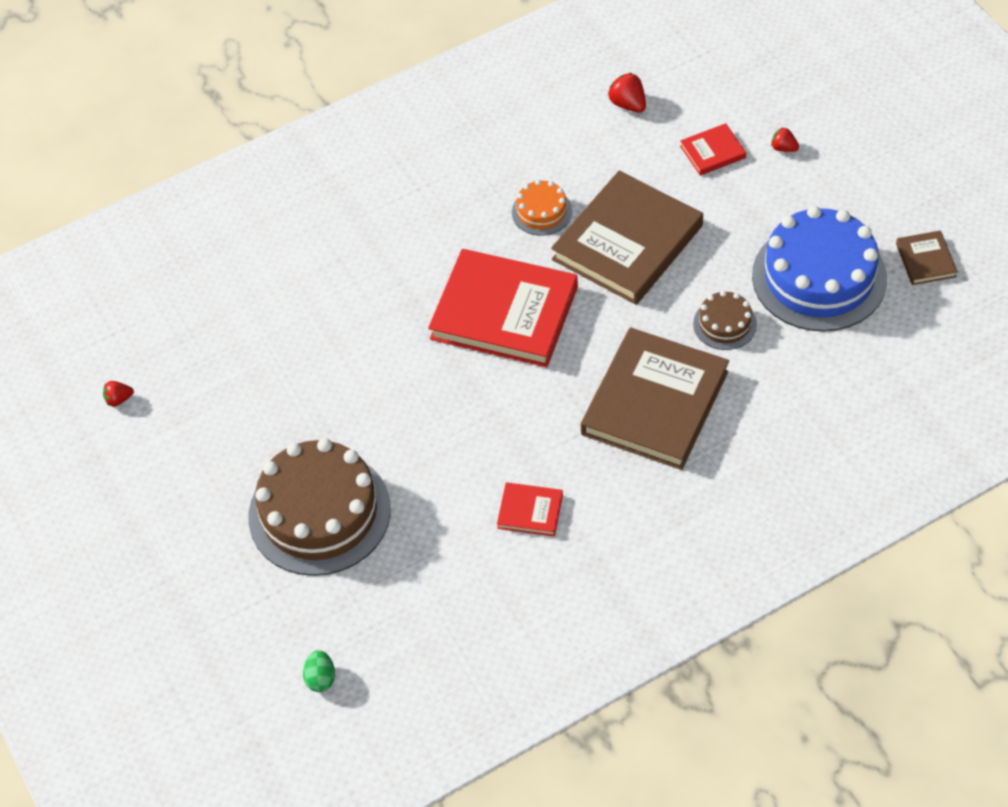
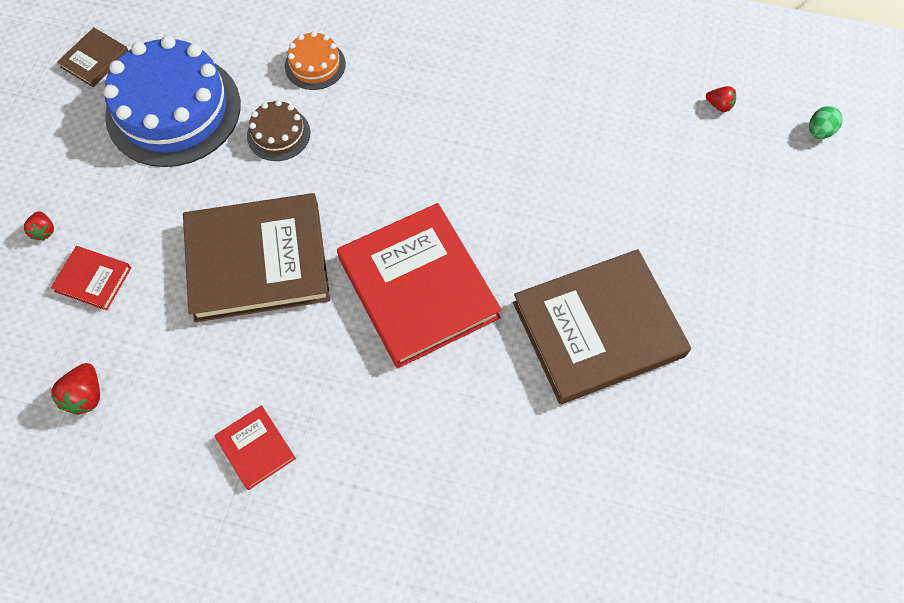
camera: 140 degrees left, 10 degrees up
red strawberry [103,381,134,407] -> red strawberry moved to [706,86,736,112]
brown cake [248,438,391,576] -> none
red book [497,483,563,537] -> red book moved to [214,405,296,490]
orange cake [512,179,572,236] -> orange cake moved to [285,31,346,90]
brown book [581,327,729,470] -> brown book moved to [513,249,691,404]

